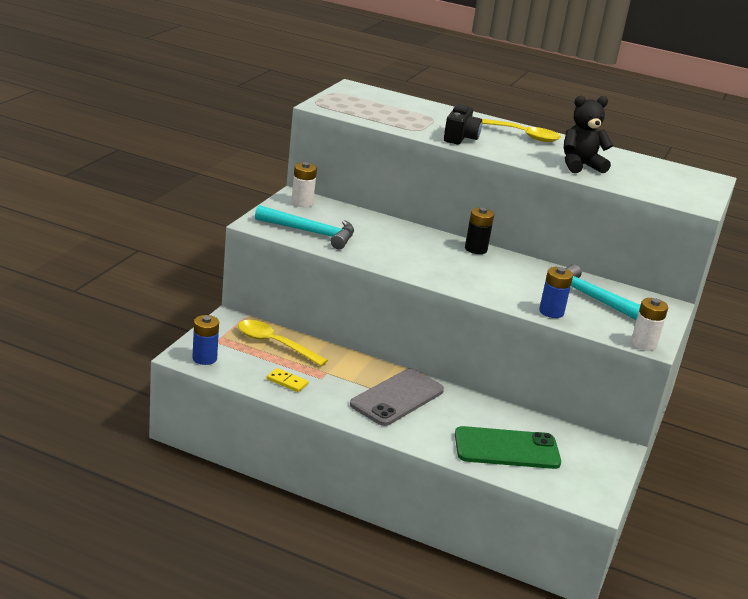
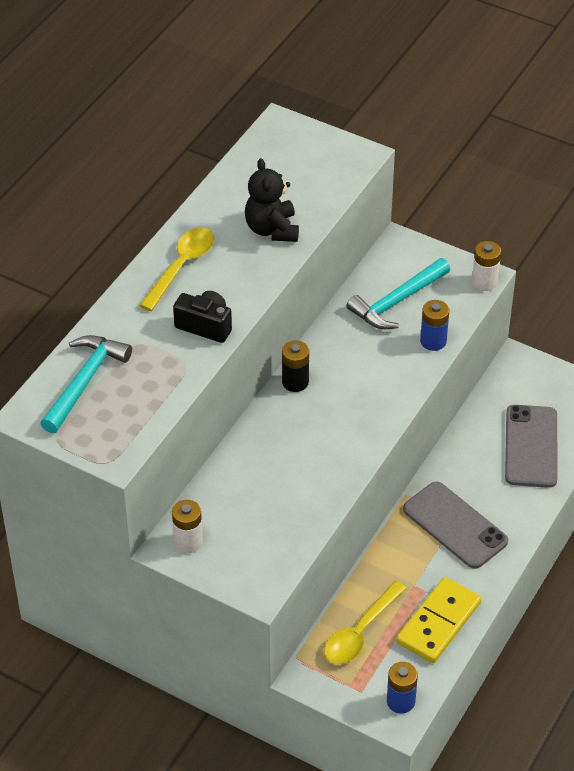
camera: 80 degrees left, 20 degrees up
turquoise hammer [255,205,354,249] -> turquoise hammer moved to [40,335,132,433]
yellow domino [267,368,308,392] -> yellow domino [396,577,481,663], size x2.14
green phone [455,426,561,469] -> grey phone [505,405,558,488]

